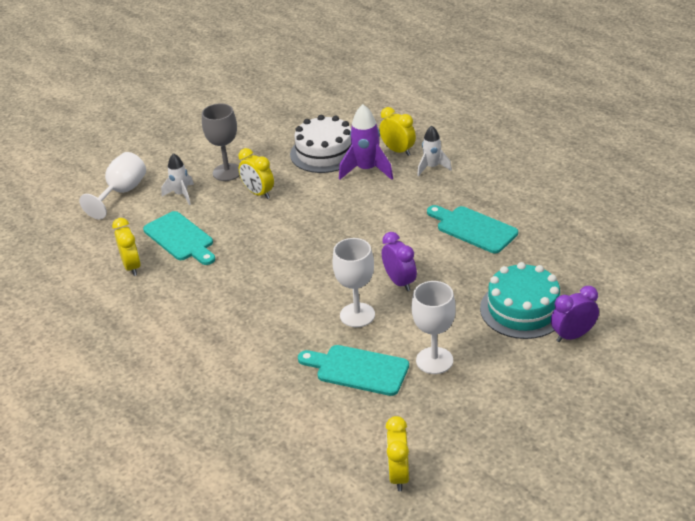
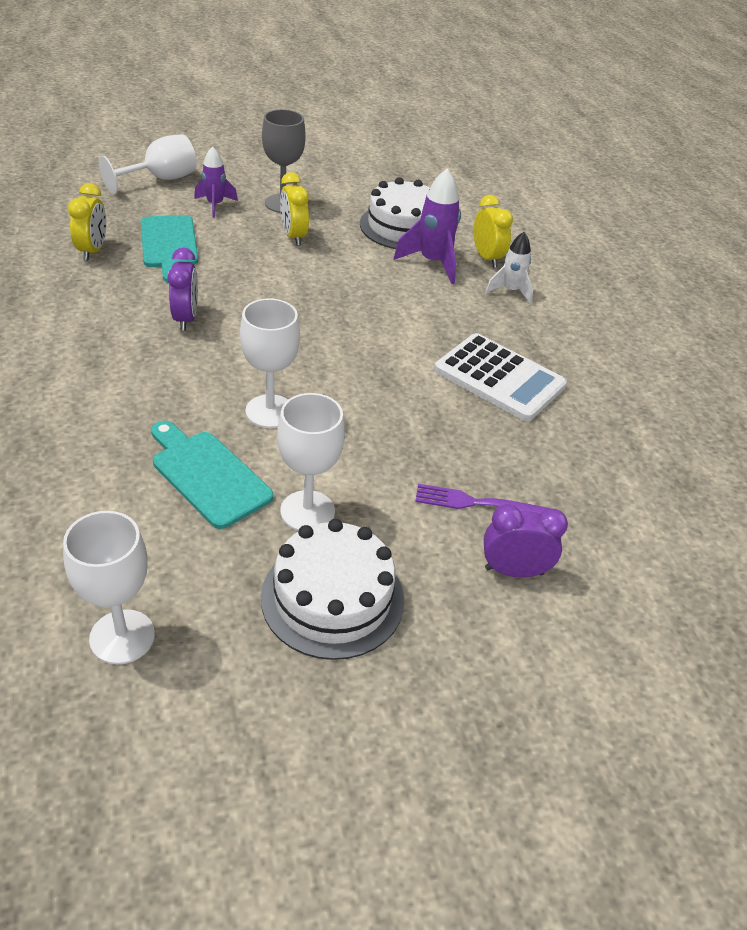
camera: 20 degrees right, 5 degrees up
white rocket [161,153,194,205] -> purple rocket [194,146,238,218]
purple clock [382,232,417,291] -> purple clock moved to [167,247,198,331]
yellow clock [386,416,409,491] -> white goblet [63,511,155,664]
turquoise cutting board [427,205,518,253] -> white calculator [434,333,567,421]
turquoise cake [480,262,560,339] -> purple fork [415,484,551,514]
none -> white cake [261,519,404,660]

